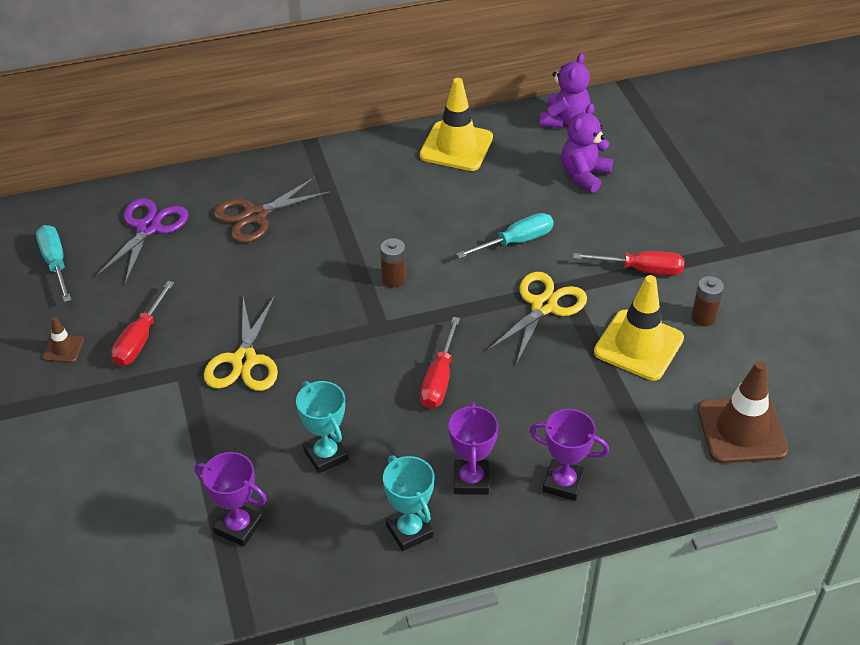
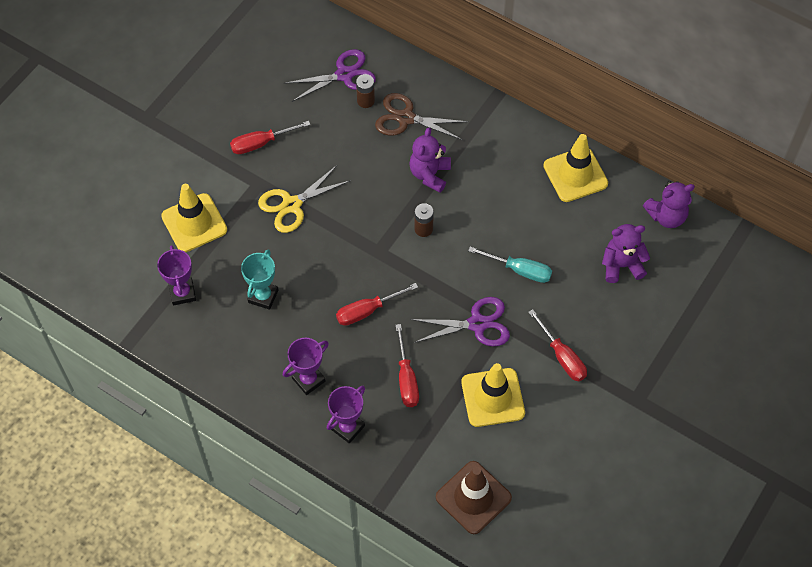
camera: 50 degrees right, 15 degrees up
turquoise screwdriver [36,225,71,302] -> none
brown traffic cone [43,317,84,363] -> none
turquoise trophy [383,455,435,551] -> none
yellow scissors [487,272,587,365] -> purple scissors [410,297,510,346]
purple trophy [530,409,609,501] -> purple trophy turned 60 degrees clockwise [327,386,365,444]
brown battery [691,276,724,326] -> brown battery moved to [356,74,375,108]
none -> yellow traffic cone [161,184,227,252]
none -> red screwdriver [395,324,419,407]
none -> purple teddy bear [409,127,451,193]

